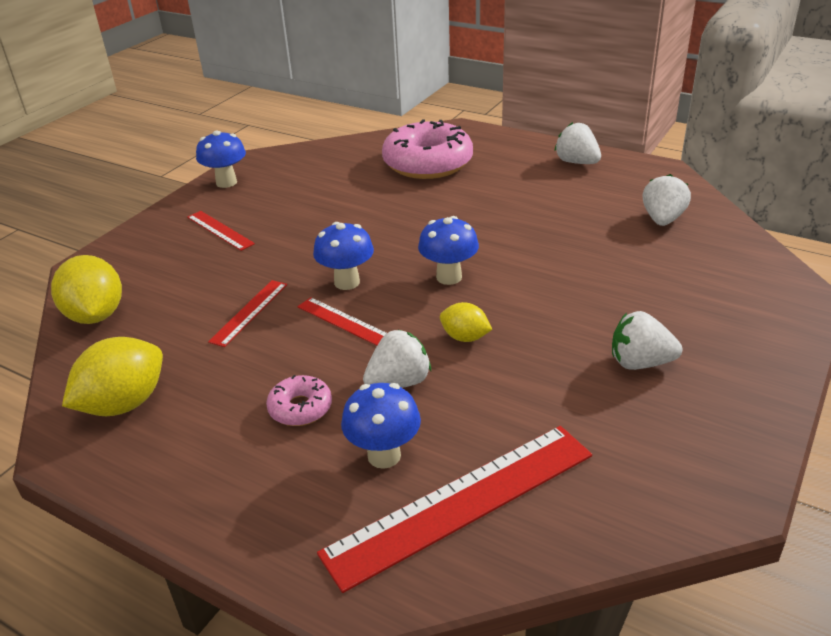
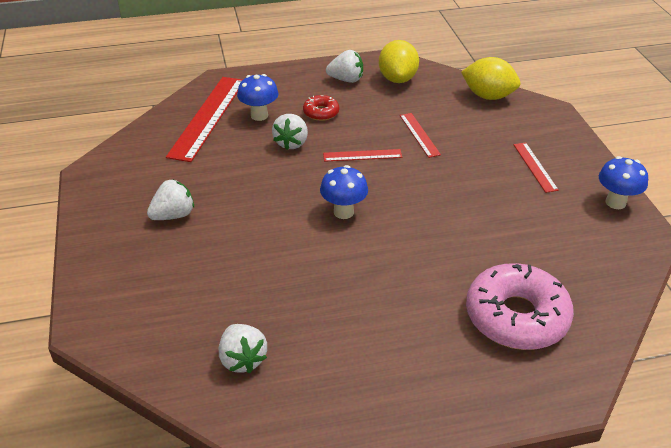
camera: 135 degrees right, 5 degrees up
red ruler [187,211,255,251] -> red ruler turned 75 degrees clockwise [514,143,559,193]
pink donut [266,375,332,426] -> red donut [303,95,339,121]
blue mushroom [313,222,374,290] -> none
yellow lemon [440,302,492,342] -> none
white strawberry [555,122,601,164] -> white strawberry moved to [326,50,363,83]

